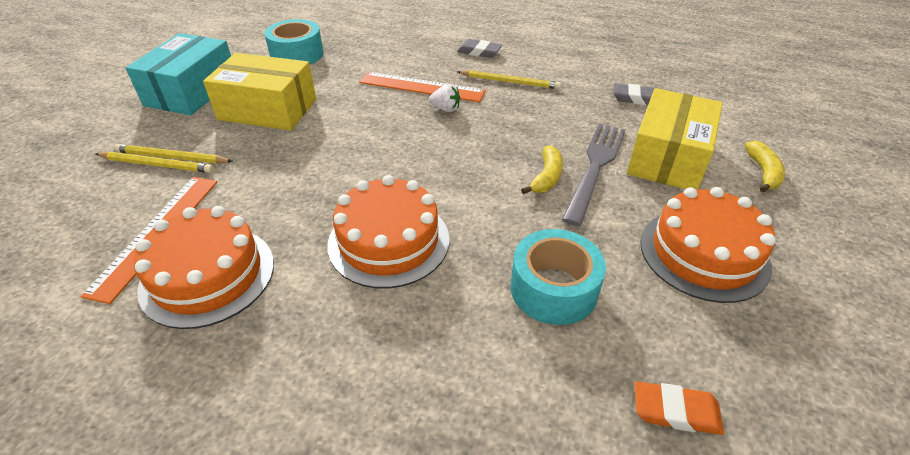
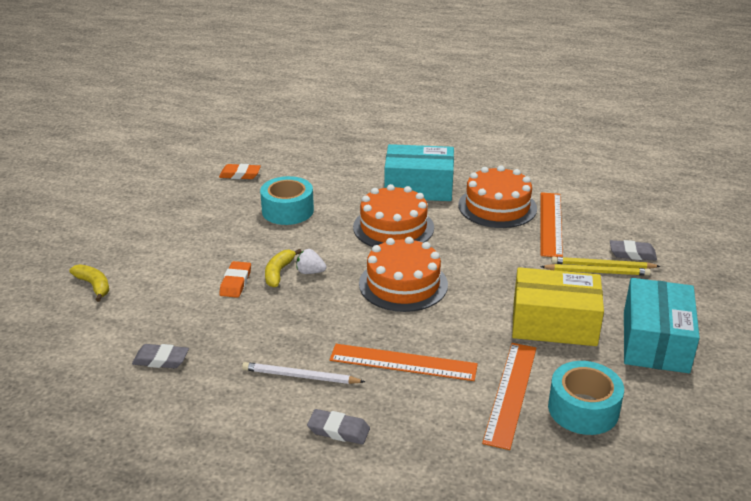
camera: 175 degrees right, 10 degrees down
white strawberry [429,84,460,112] -> white strawberry moved to [297,249,327,274]
yellow pencil [457,70,561,89] -> white pencil [242,362,365,384]
grey fork [562,124,626,226] -> orange eraser [219,261,251,298]
yellow box [627,88,723,189] -> none
orange cake [640,187,776,303] -> orange cake moved to [359,237,448,312]
yellow banana [745,141,785,193] -> yellow banana turned 135 degrees clockwise [69,264,109,302]
none -> turquoise box [384,144,454,201]
none -> orange ruler [482,343,537,450]
none -> grey eraser [610,240,657,261]

